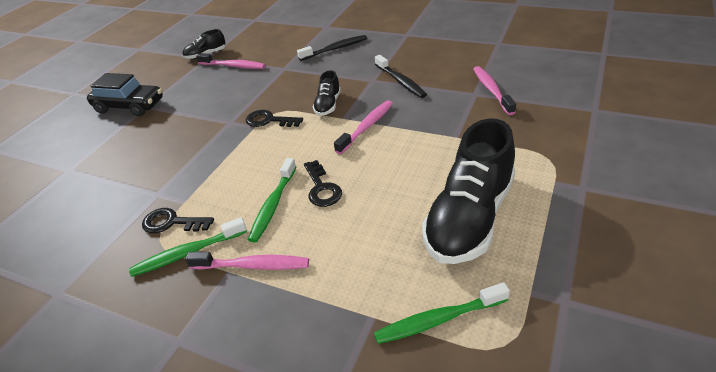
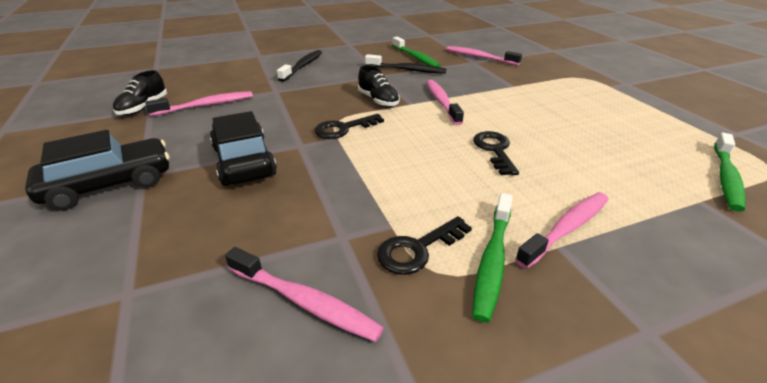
camera: 50 degrees left, 5 degrees down
green toothbrush [248,158,296,243] -> green toothbrush moved to [392,37,441,67]
black key [304,160,342,207] -> black key turned 120 degrees counterclockwise [473,131,519,175]
black shoe [422,118,515,264] -> none
none -> black car [210,111,277,186]
none -> pink toothbrush [225,247,384,342]

